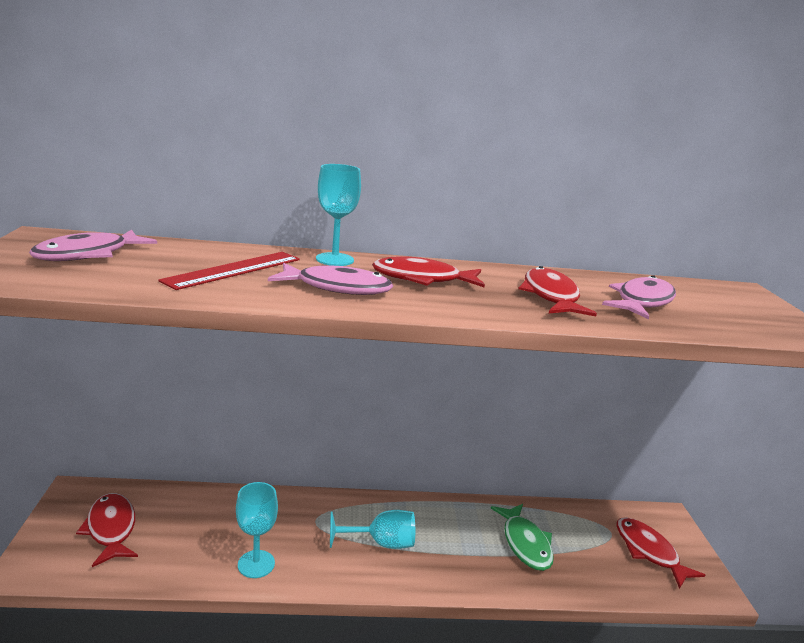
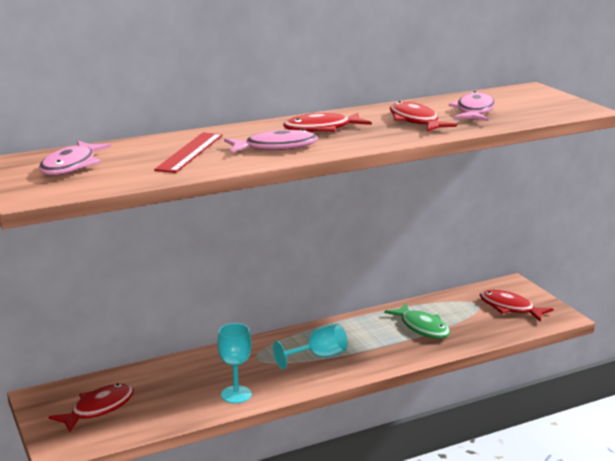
camera: 20 degrees left, 0 degrees up
red fish [76,493,138,567] -> red fish turned 90 degrees clockwise [49,383,134,432]
turquoise goblet [316,164,361,266] -> none

